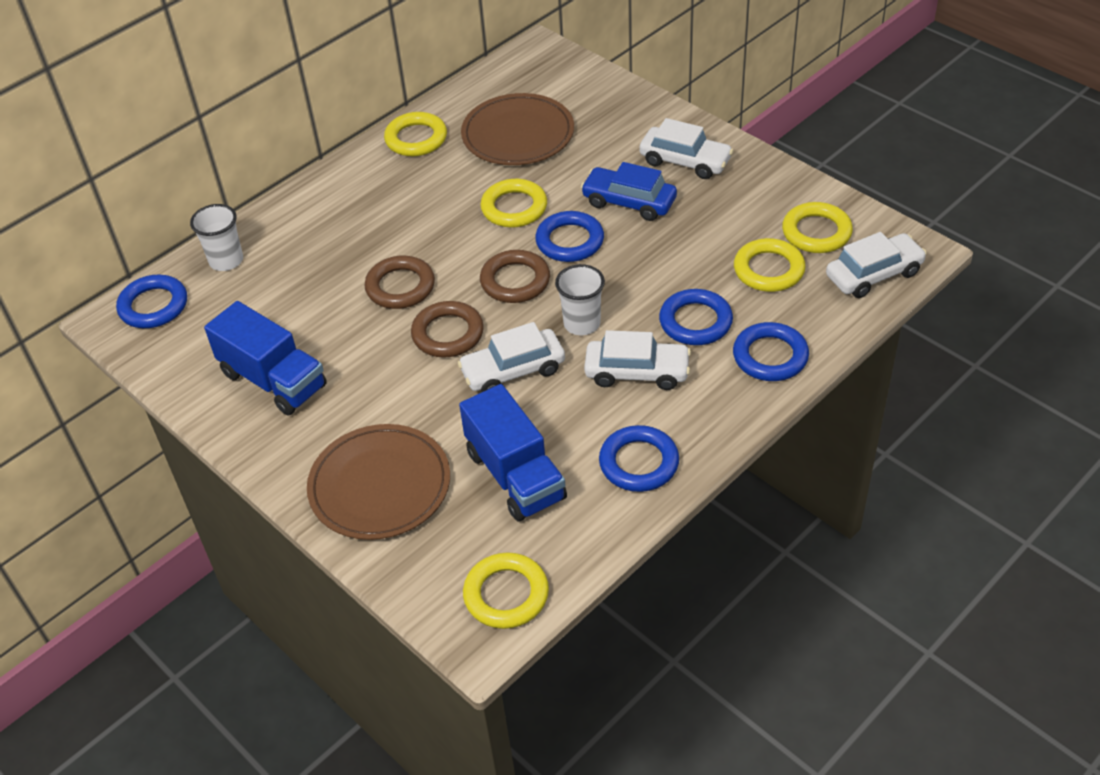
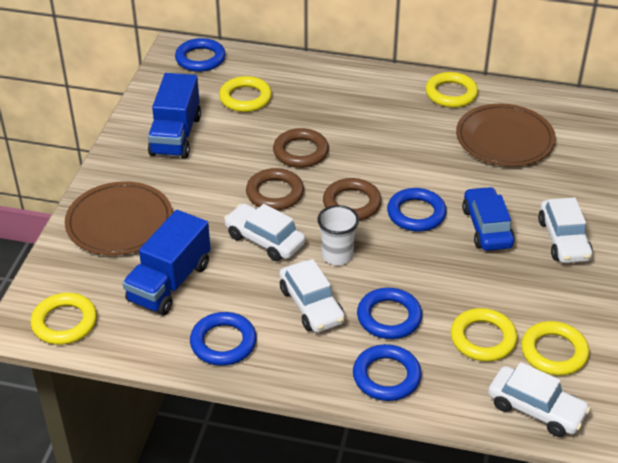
camera: 55 degrees right, 5 degrees down
white cup [190,204,243,271] -> none
yellow ring [480,179,547,227] -> yellow ring moved to [219,76,272,112]

